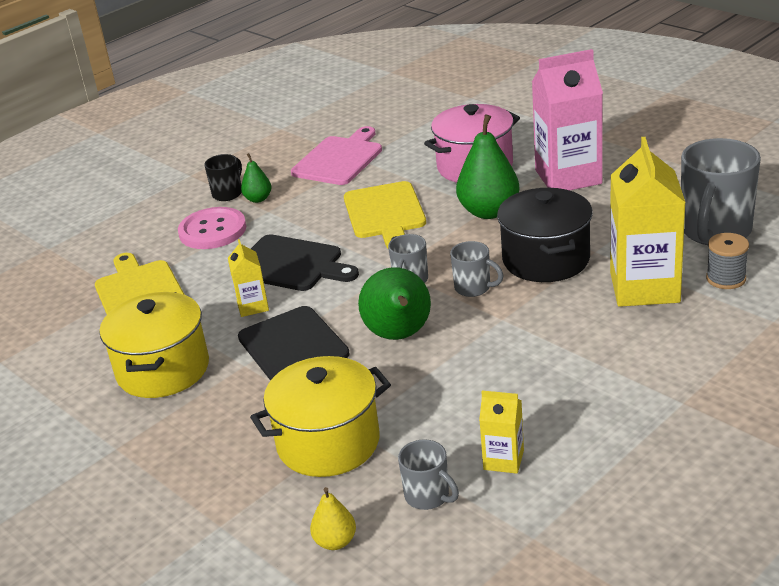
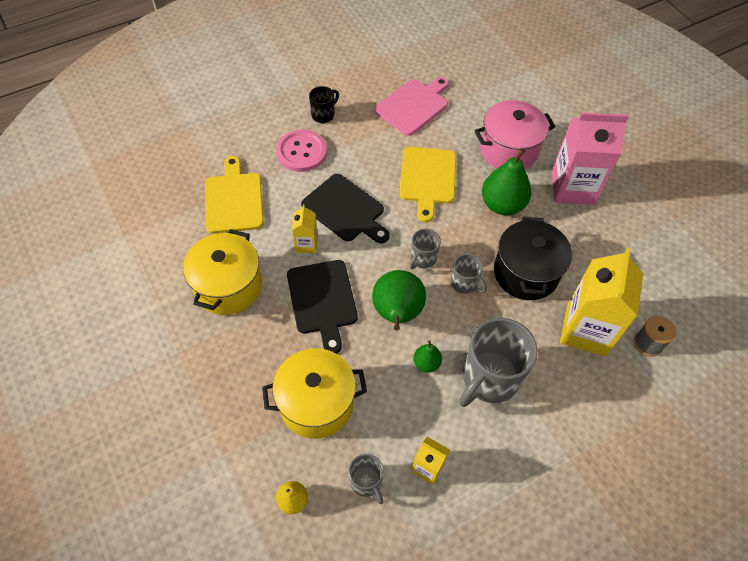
camera: 10 degrees right, 25 degrees up
green pear [241,153,271,203] -> green pear moved to [413,340,442,373]
grey mug [681,138,761,245] -> grey mug moved to [459,318,538,407]

